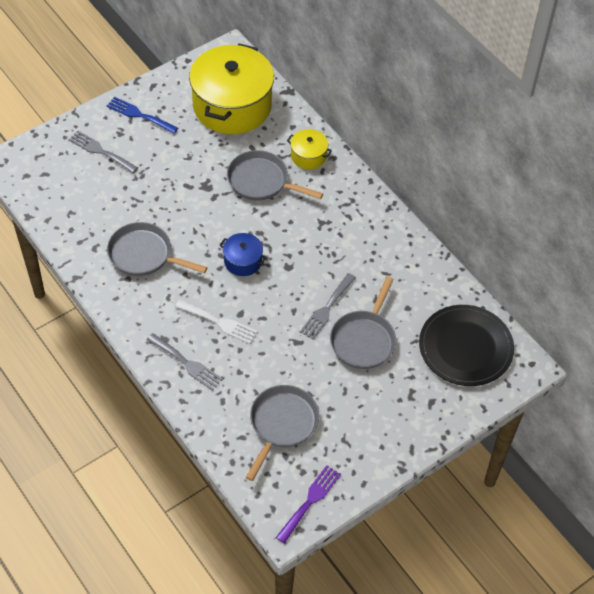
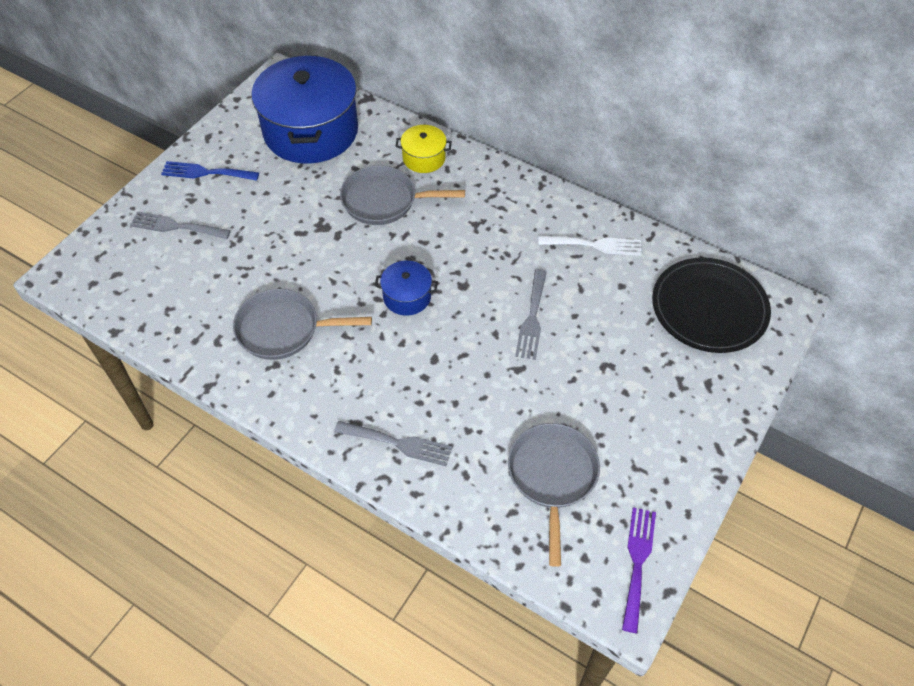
camera: 20 degrees left, 0 degrees up
white fork [175,300,258,344] -> white fork moved to [538,236,641,256]
yellow pot [189,44,274,134] -> blue pot [251,55,358,164]
grey pan [330,277,396,369] -> none

